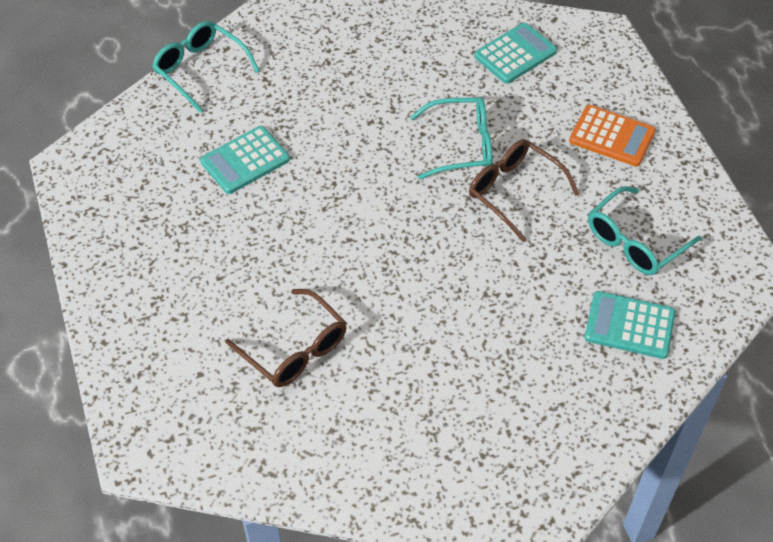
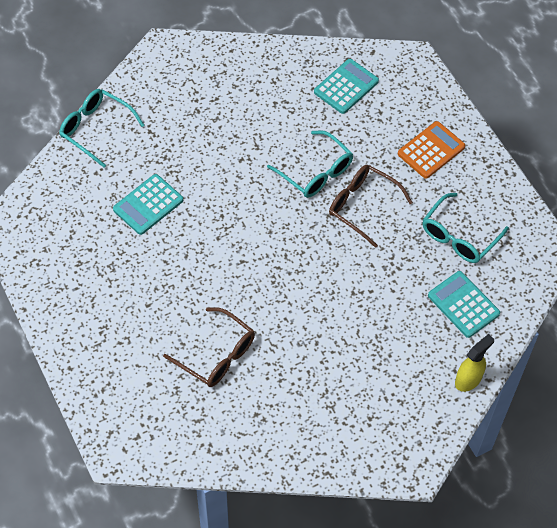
camera: 10 degrees left, 5 degrees up
turquoise glasses [410,97,492,180] -> turquoise glasses turned 60 degrees clockwise [267,130,353,198]
orange calculator [569,105,656,166] -> orange calculator turned 60 degrees counterclockwise [398,121,465,179]
turquoise calculator [585,291,675,359] -> turquoise calculator turned 45 degrees clockwise [428,271,500,338]
none -> yellow spray bottle [455,334,494,392]

